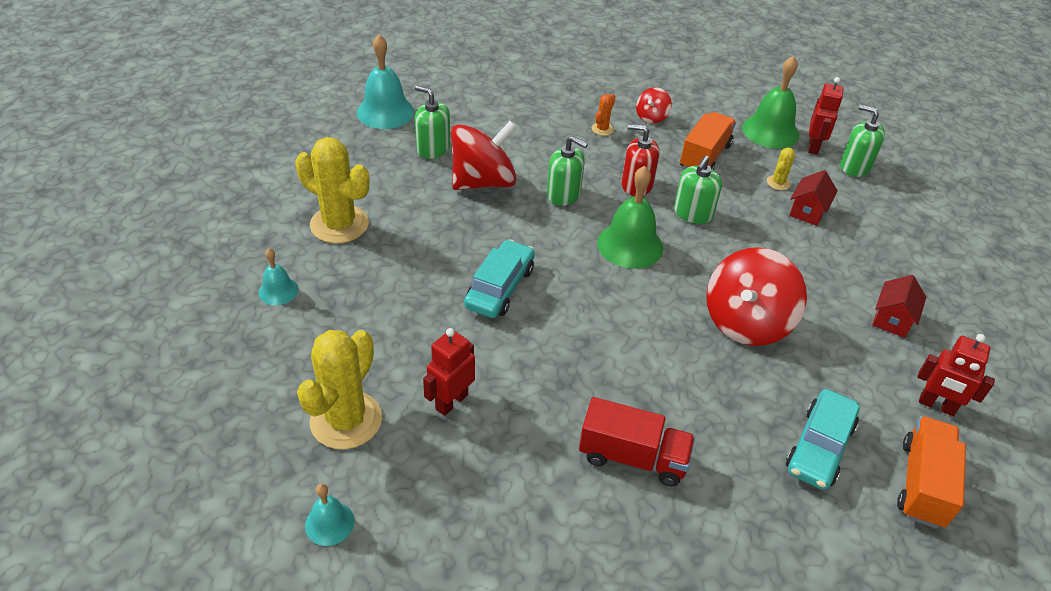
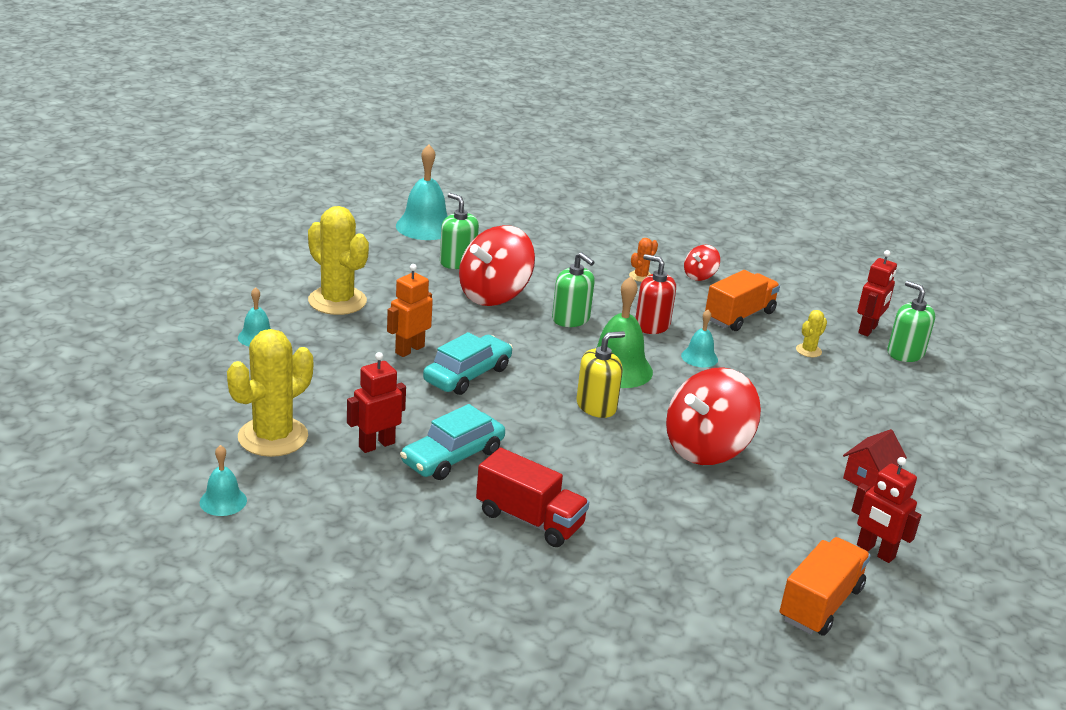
camera: 15 degrees right, 15 degrees down
red spinning top [451,121,517,190] -> red spinning top turned 150 degrees clockwise [459,225,535,306]
green soap dispenser [674,156,722,224] -> turquoise bell [681,310,718,368]
green bell [742,56,799,149] -> none
turquoise car [786,389,860,490] -> turquoise car moved to [400,404,505,480]
red house [789,170,838,226] -> none
none -> orange robot [387,264,433,357]
none -> yellow soap dispenser [576,331,625,418]

